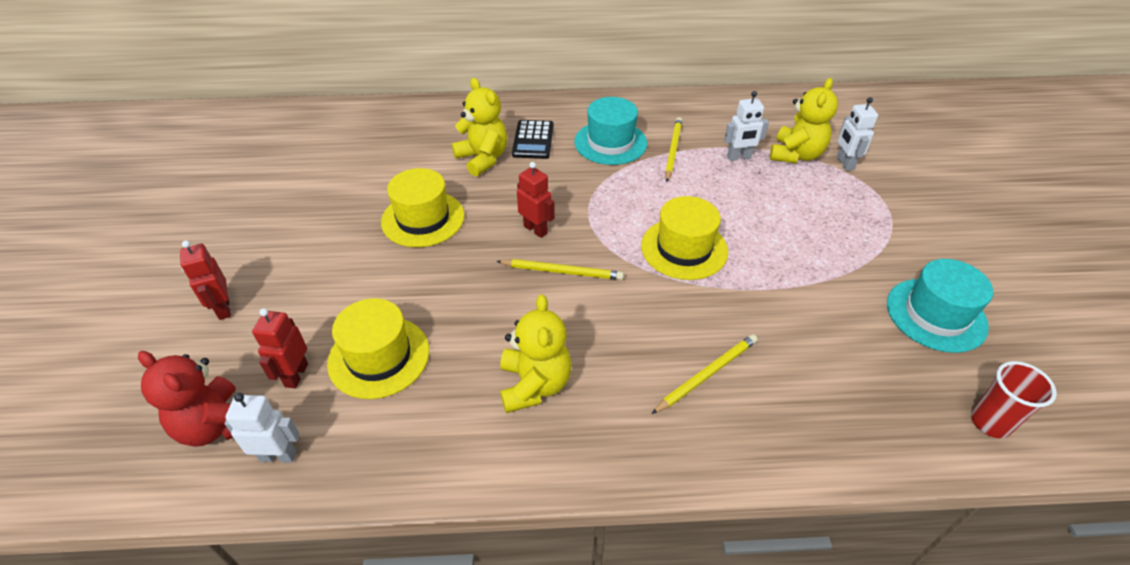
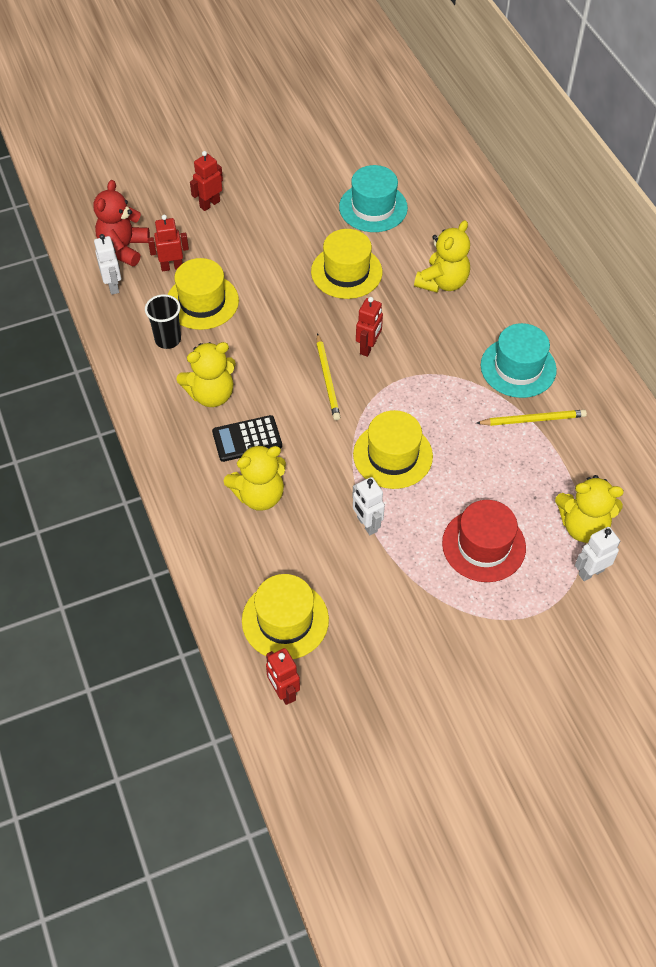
camera: 70 degrees right, 10 degrees up
black calculator [512,120,554,159] -> black calculator moved to [212,415,282,462]
yellow pencil [651,334,758,414] -> yellow teddy bear [224,444,286,511]
white robot [724,91,769,161] -> white robot moved to [352,477,385,535]
turquoise hat [887,259,993,353] -> turquoise hat moved to [339,165,408,232]
red cup [971,361,1057,438] -> red robot [266,648,300,705]
none -> black cup [145,294,181,349]
none -> yellow hat [242,574,329,659]
none -> red hat [442,500,526,582]

